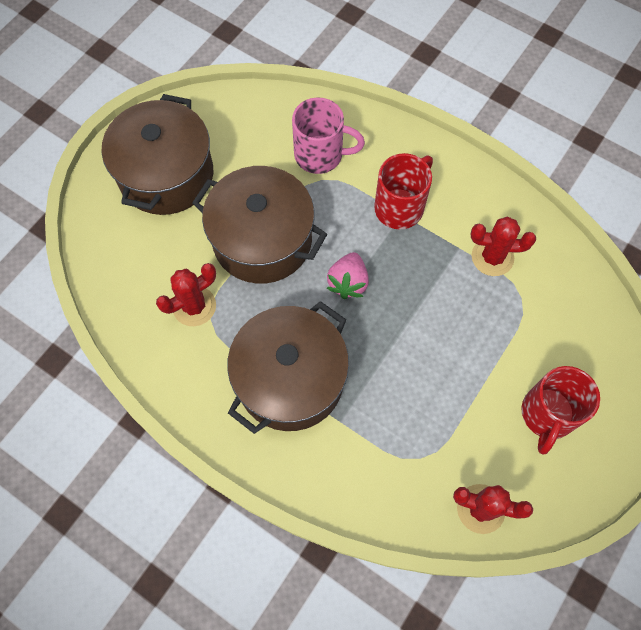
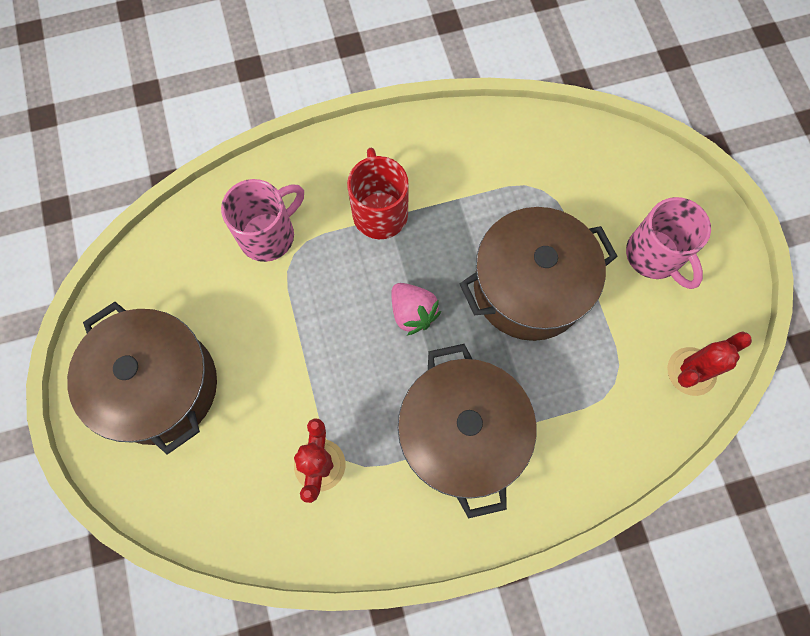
camera: 50 degrees left, 5 degrees up
brown pot [192,166,327,284] -> brown pot moved to [459,207,618,341]
red cactus [471,217,536,276] -> none
red mug [522,366,600,454] -> pink mug [626,197,711,289]

